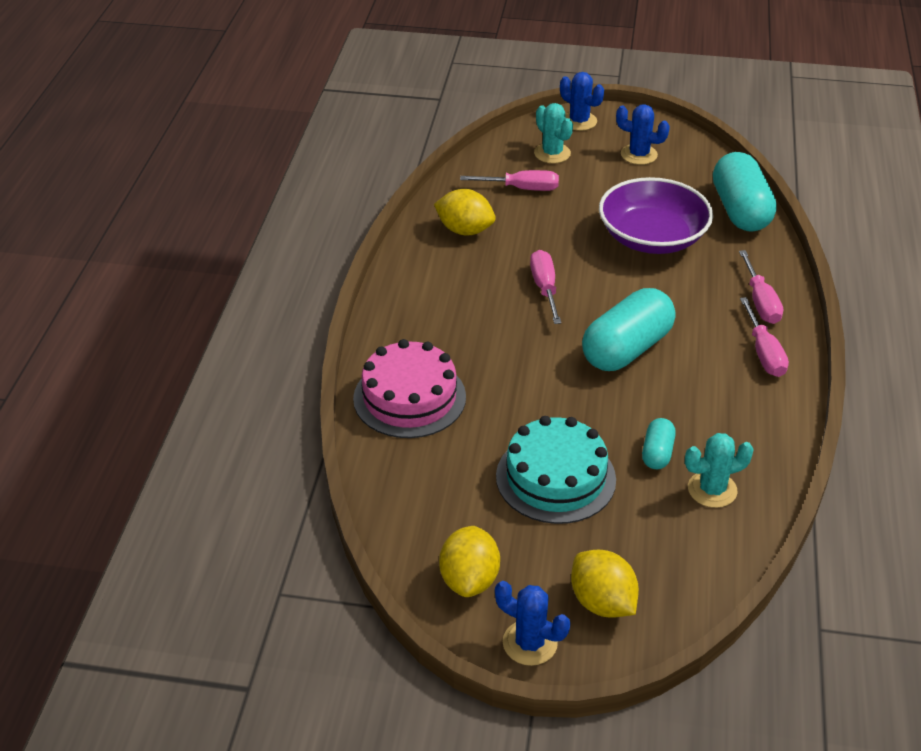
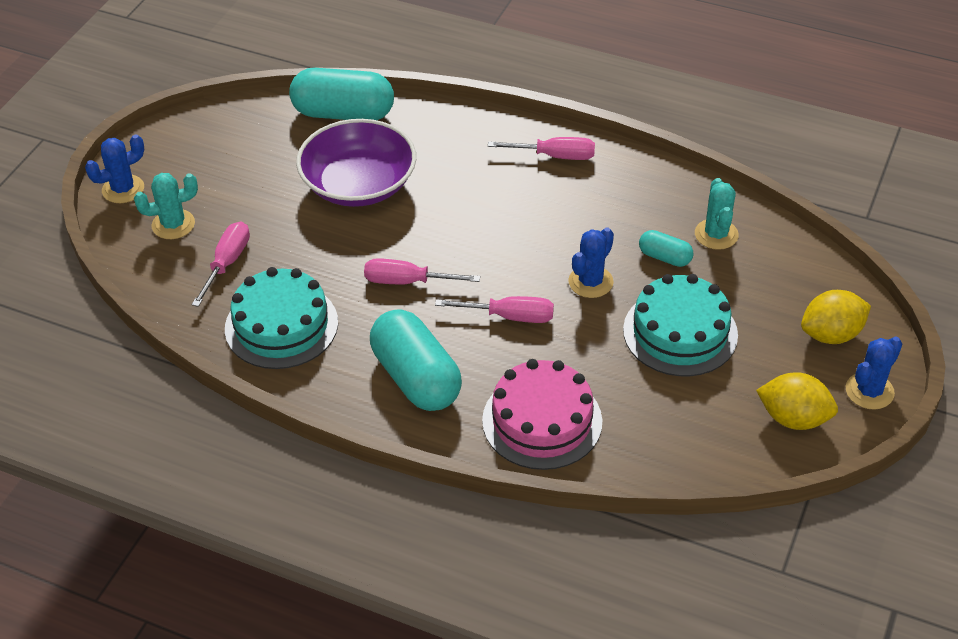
camera: 75 degrees left, 5 degrees up
yellow lemon [434,189,496,235] -> turquoise cake [225,267,338,369]
turquoise capsule [582,288,675,371] -> turquoise capsule moved to [370,309,462,411]
blue cactus [616,104,670,165] -> blue cactus moved to [568,228,614,298]
pink screwdriver [739,250,783,324] -> pink screwdriver moved to [435,296,554,323]

